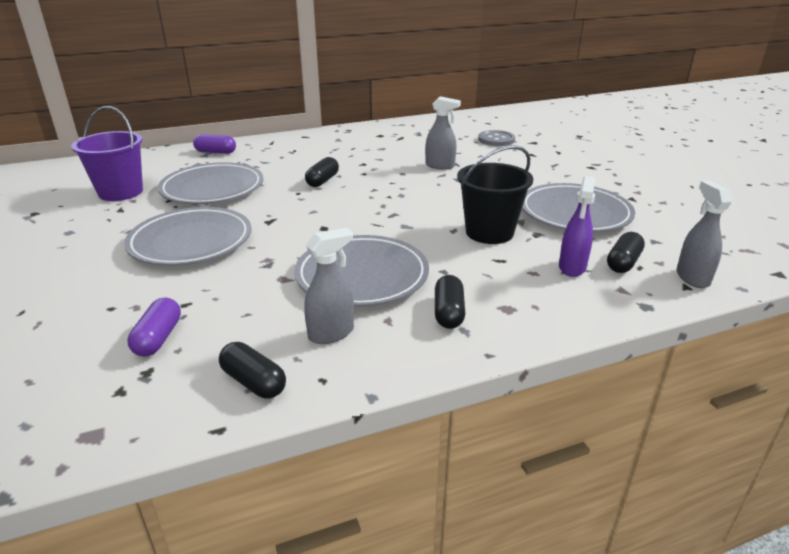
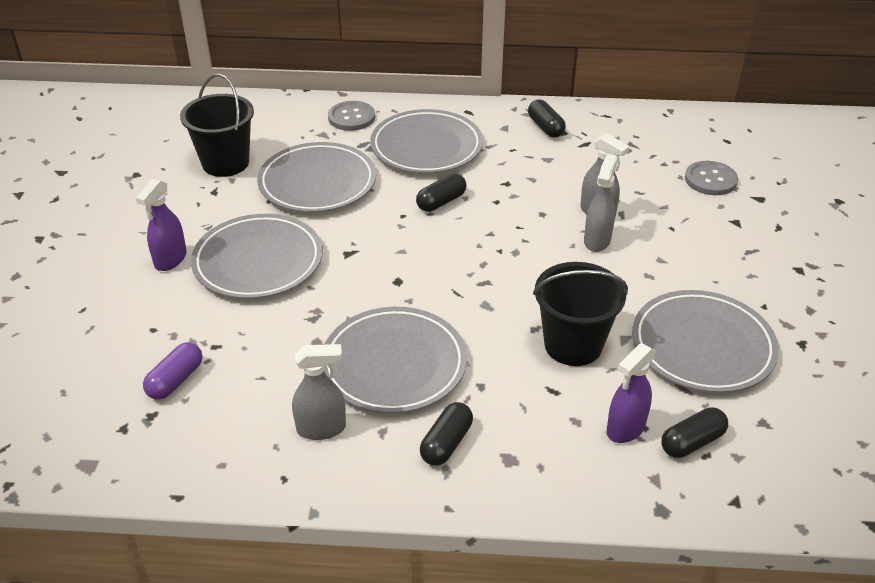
camera: 25 degrees right, 10 degrees up
purple bucket [71,106,143,201] -> black bucket [180,74,254,177]
purple capsule [193,134,236,154] -> grey button [328,101,375,131]
black capsule [219,342,286,398] -> black capsule moved to [528,100,566,137]
grey spray bottle [676,181,732,288] -> grey spray bottle moved to [584,154,618,252]
none -> purple spray bottle [136,179,187,271]
none -> grey plate [370,109,483,173]

